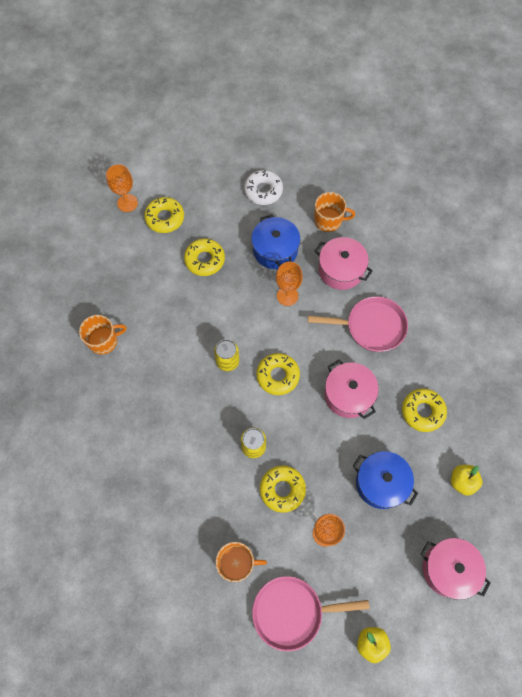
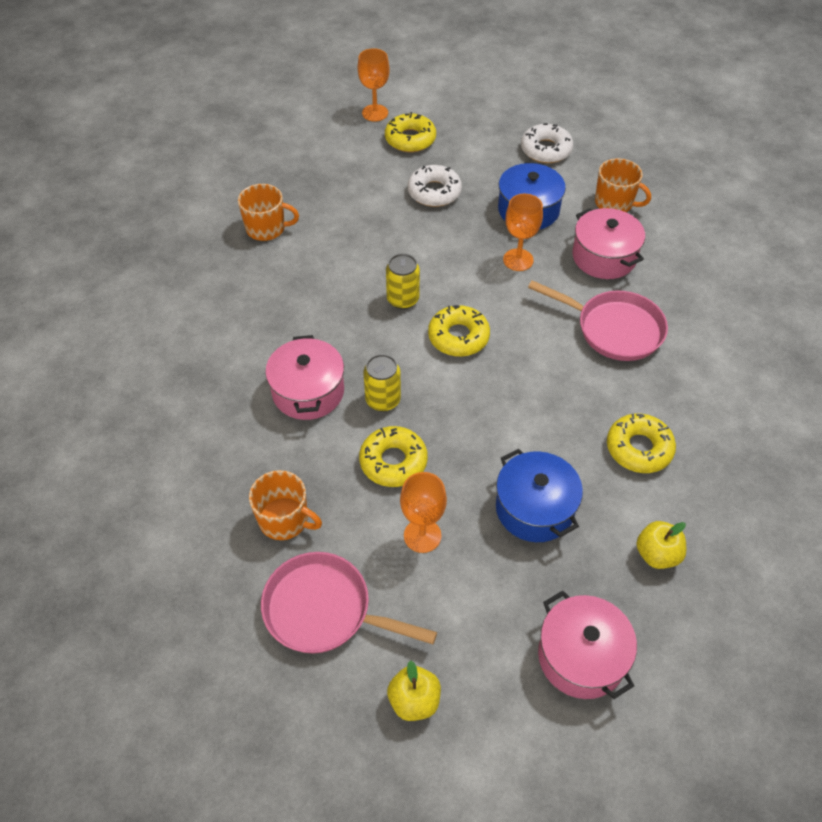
camera: 25 degrees right, 15 degrees down
yellow donut [184,239,225,276] -> white donut [408,165,462,207]
pink pot [324,360,379,419] -> pink pot moved to [265,335,344,420]

